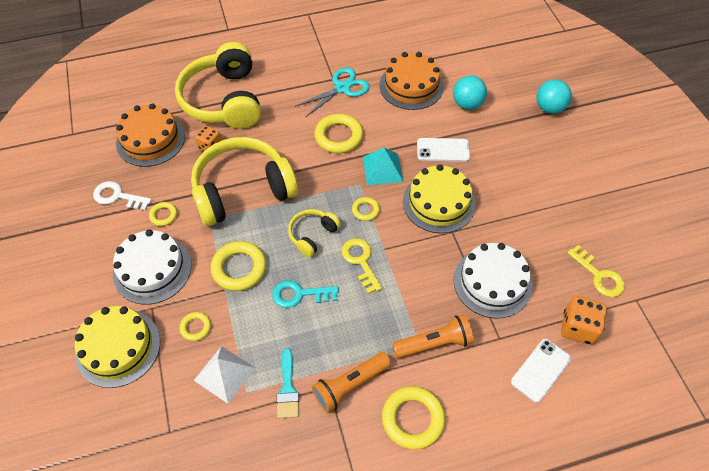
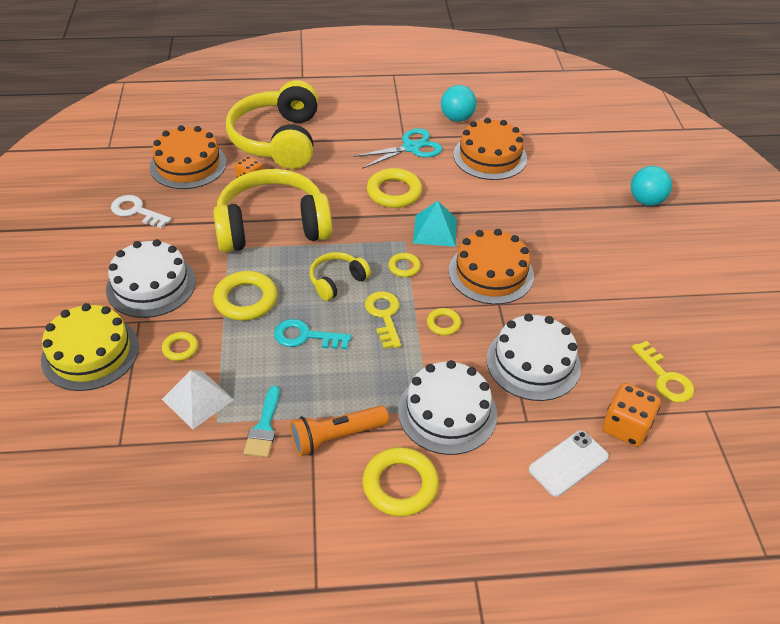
camera: 10 degrees right, 10 degrees down
yellow ring [149,202,177,226] -> yellow ring moved to [427,308,461,336]
orange flashlight [392,314,474,358] -> white cake [398,360,497,455]
yellow cake [403,164,476,233] -> orange cake [449,229,534,305]
white phone [417,138,470,162] -> none
turquoise ball [453,76,487,110] -> turquoise ball moved to [441,85,477,122]

